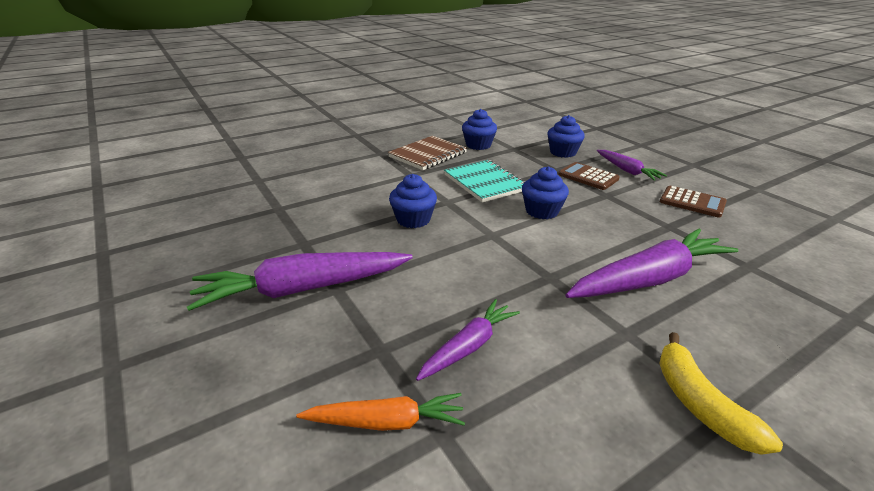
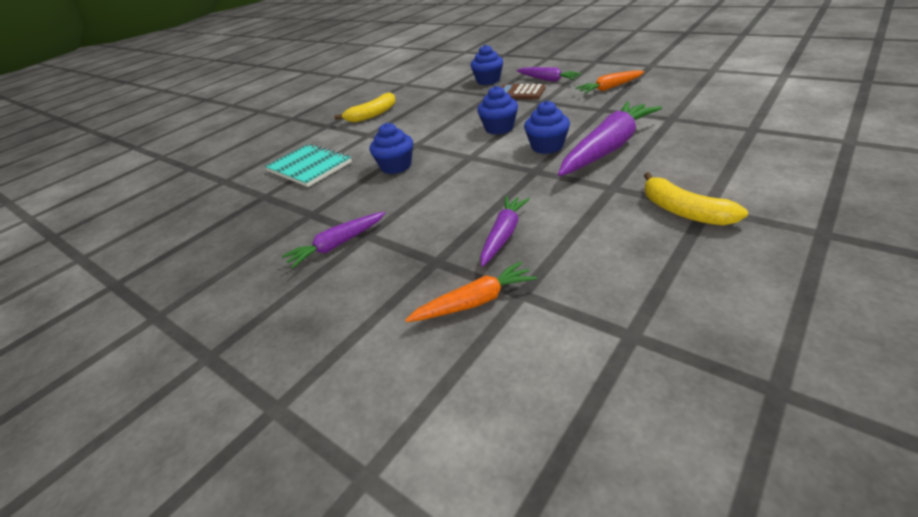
camera: 15 degrees left, 5 degrees up
purple carrot [187,252,413,311] -> purple carrot [282,212,386,269], size x0.56
brown notebook [388,136,467,170] -> yellow banana [334,92,396,123]
turquoise notebook [444,160,525,203] -> turquoise notebook moved to [265,143,352,187]
blue cupcake [462,109,497,150] -> blue cupcake moved to [524,101,570,154]
brown calculator [660,186,727,218] -> orange carrot [575,70,645,94]

